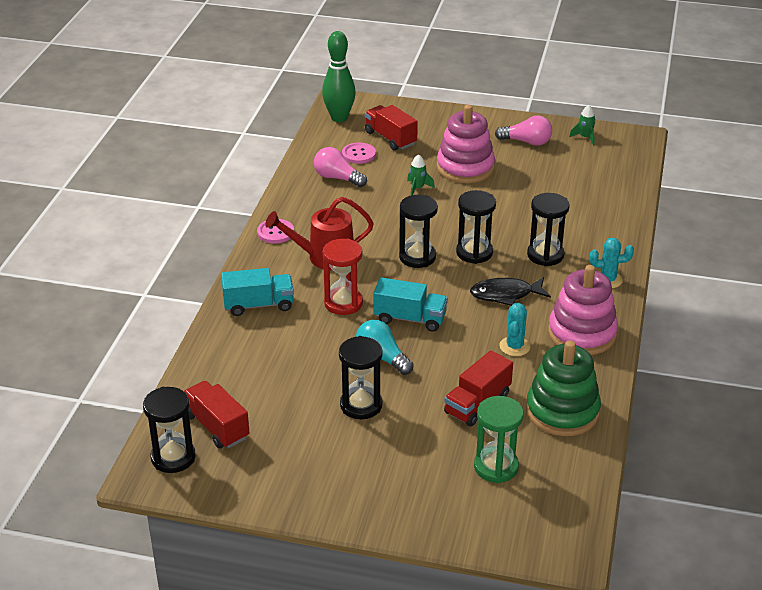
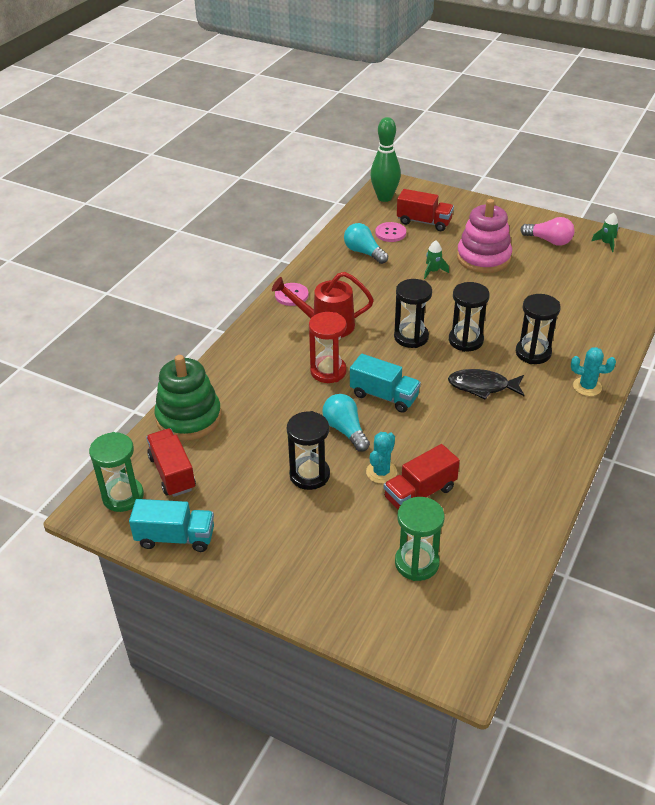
camera: 15 degrees right, 5 degrees up
black hourglass [143,387,196,473] -> green hourglass [89,432,144,512]
turquoise truck [221,268,294,316] -> turquoise truck moved to [129,499,214,552]
pink light bulb [314,147,367,187] -> turquoise light bulb [344,223,388,264]
red truck [365,105,418,151] -> red truck turned 135 degrees clockwise [397,189,454,231]
turquoise cactus [500,303,530,356] -> turquoise cactus moved to [366,432,397,484]
green stacking toy [526,340,601,436] -> green stacking toy moved to [154,355,221,440]
pink stacking toy [548,265,618,355] -> none

